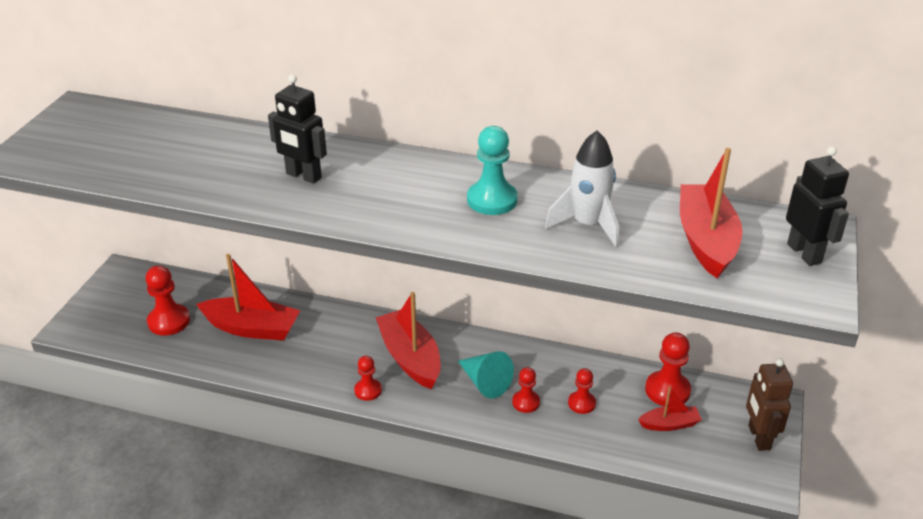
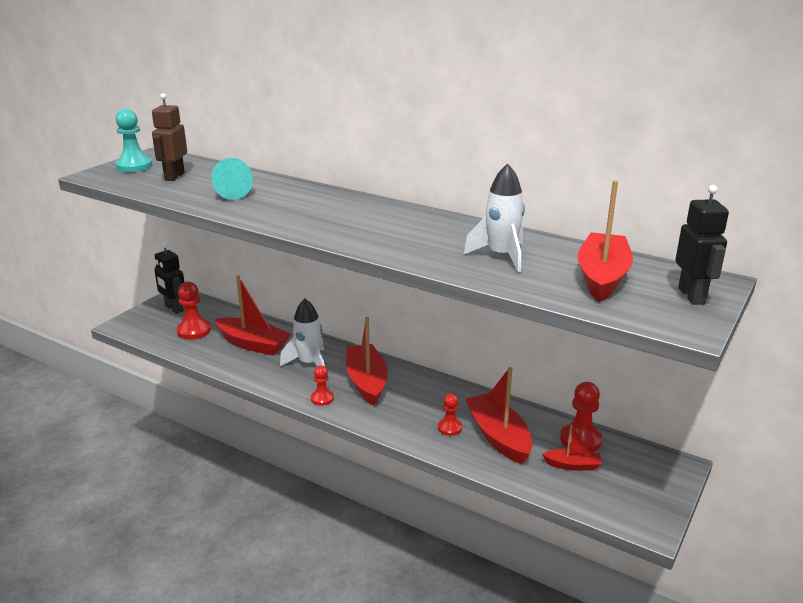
camera: 15 degrees right, 10 degrees down
black robot [268,74,327,184] -> black robot moved to [154,243,184,314]
turquoise cone [458,351,514,399] -> turquoise cone moved to [211,158,253,200]
turquoise pawn [467,126,518,215] -> turquoise pawn moved to [115,109,152,172]
red pawn [568,368,596,414] -> red boat [465,367,532,464]
brown robot [746,358,793,451] -> brown robot moved to [152,93,187,181]
none -> white rocket [280,299,325,366]

